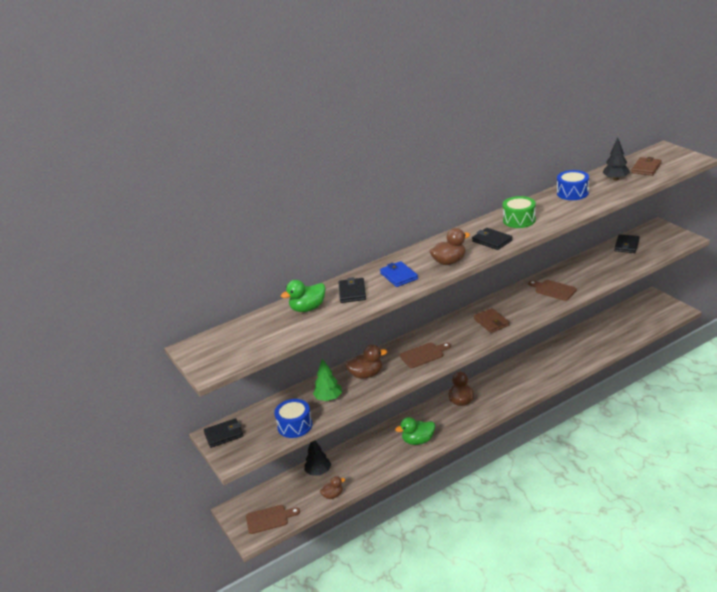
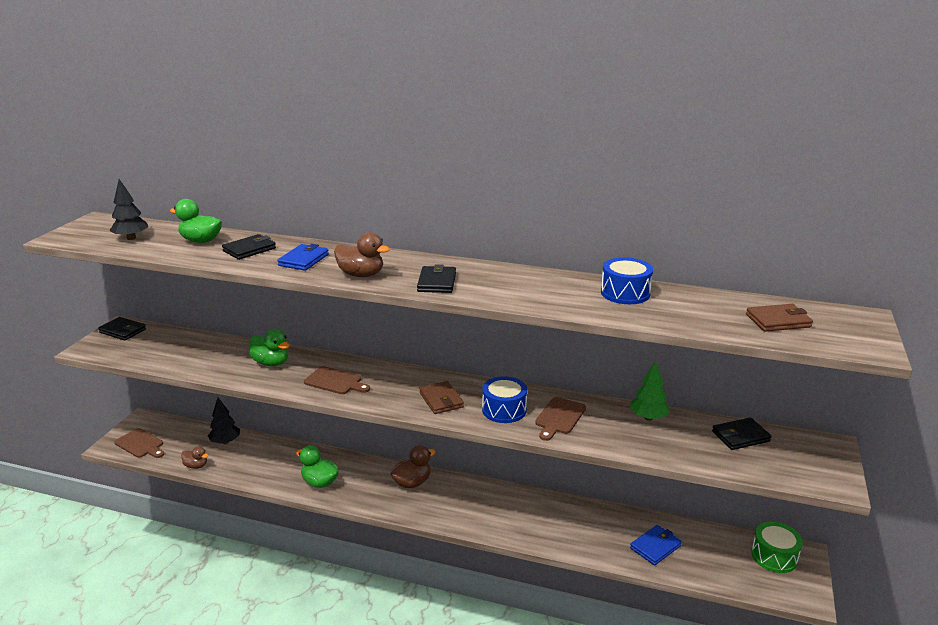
camera: 45 degrees right, 5 degrees down
blue drum [274,399,312,438] -> blue drum moved to [482,376,527,423]
green tree [313,359,342,401] -> green tree moved to [630,361,670,421]
brown duck [345,345,387,379] -> green duck [249,329,290,366]
brown wallet [474,308,510,333] -> brown wallet turned 45 degrees counterclockwise [419,381,464,414]
green drum [503,196,536,228] -> green drum moved to [751,522,803,573]
brown cutting board [528,280,577,301] -> brown cutting board turned 150 degrees counterclockwise [535,397,586,441]
black tree [602,138,630,181] -> black tree moved to [109,179,148,240]
none -> blue wallet [630,525,682,565]

